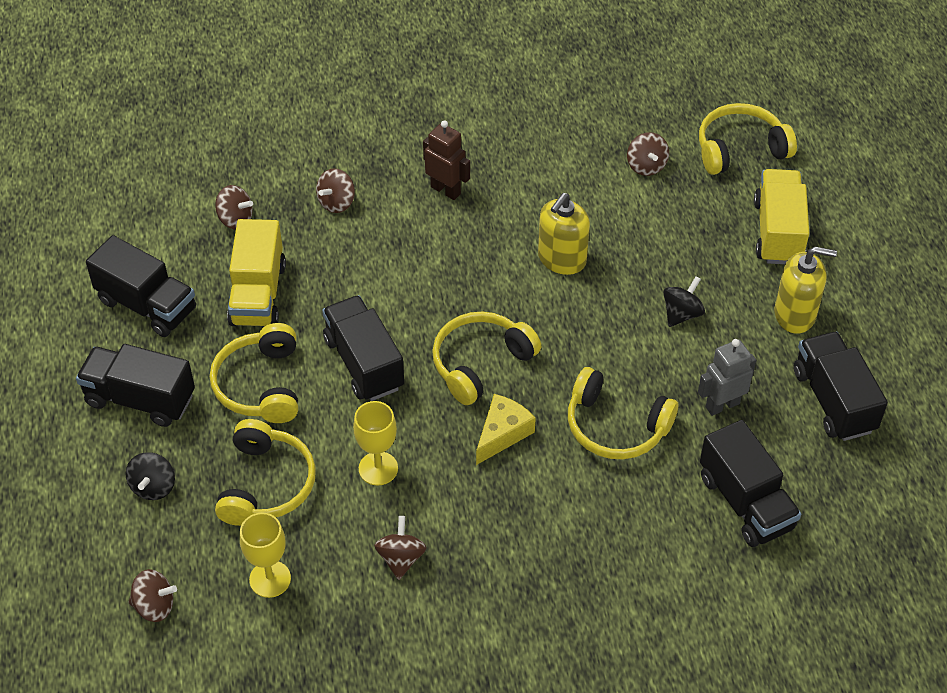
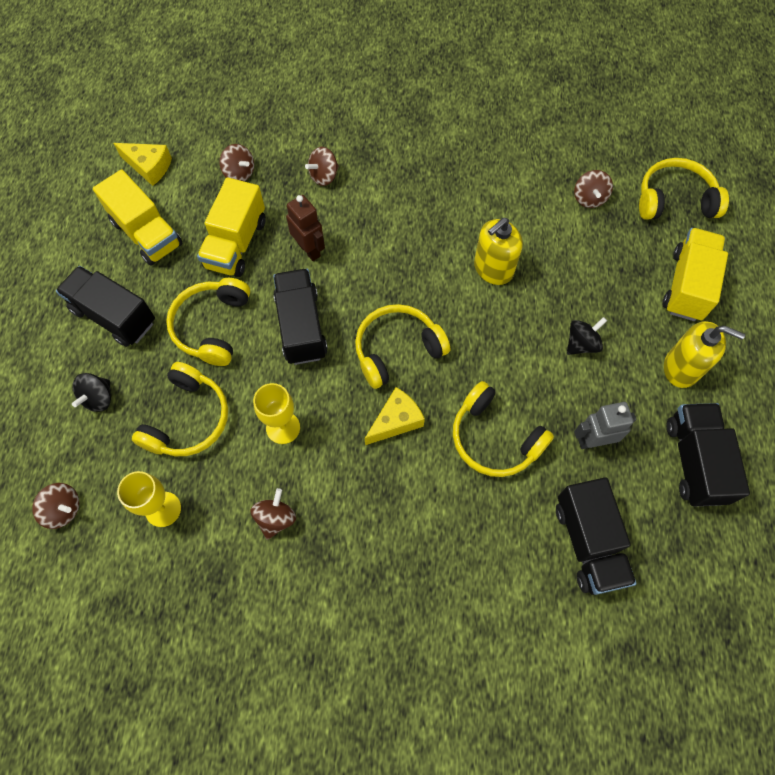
camera: 15 degrees right, 15 degrees up
black truck [86,235,196,337] -> yellow truck [93,169,183,266]
brown robot [423,120,470,200] -> brown robot moved to [286,195,325,261]
none -> yellow cheese [114,143,172,186]

